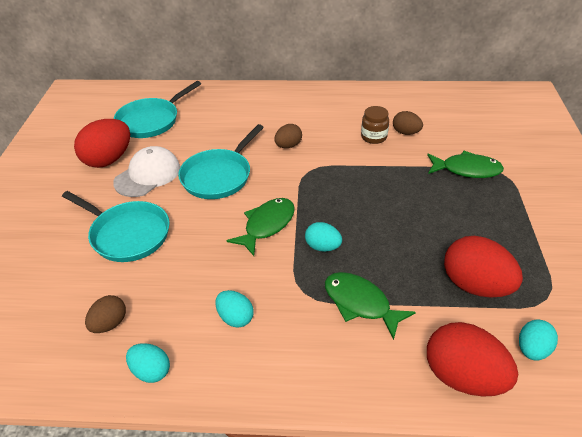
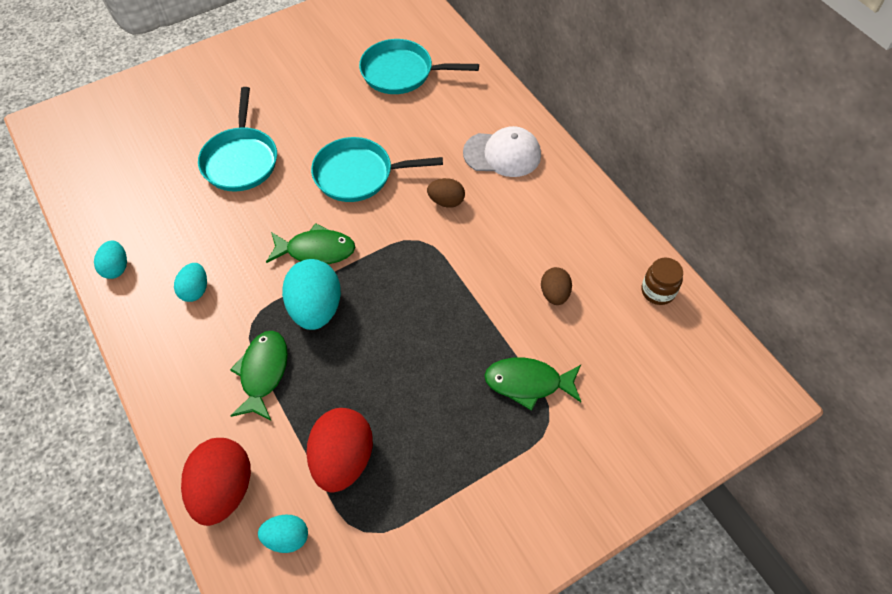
camera: 55 degrees right, 15 degrees up
red egg [74,119,130,168] -> none
brown egg [85,295,126,333] -> none
white cap [113,146,180,197] -> white cap moved to [463,126,541,177]
turquoise egg [305,222,342,252] -> turquoise egg [282,259,341,330], size x1.82
brown jar [361,106,389,144] -> brown jar moved to [641,258,683,305]
green fish [427,151,504,178] -> green fish turned 120 degrees clockwise [484,357,581,411]

